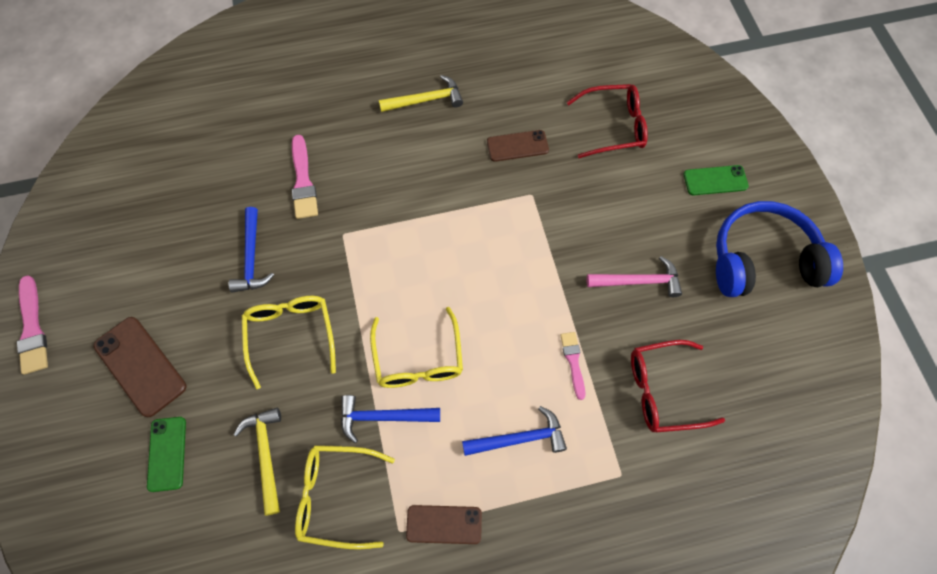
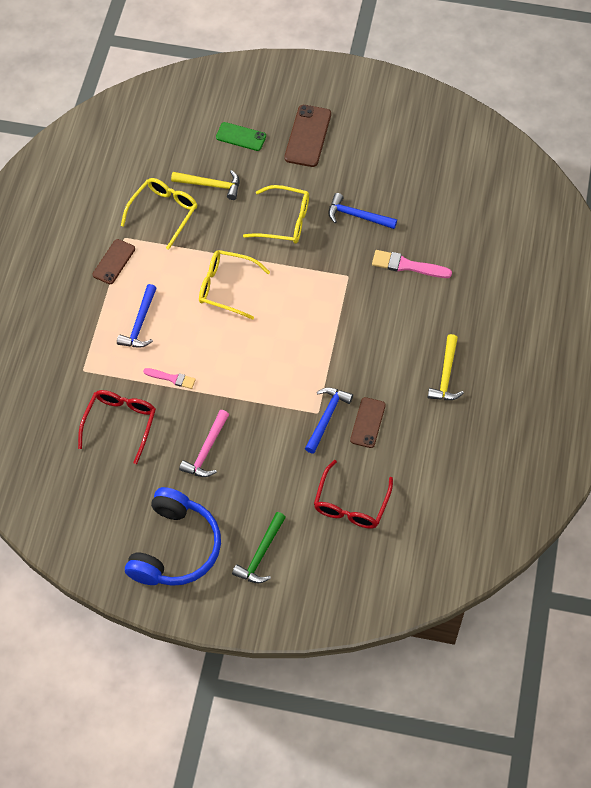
camera: 115 degrees right, 5 degrees down
pink brush [17,275,48,375] -> none
brown phone [94,317,186,417] -> brown phone turned 60 degrees counterclockwise [284,105,331,167]
blue hammer [341,395,440,443] -> blue hammer moved to [305,388,353,454]
green phone [684,165,749,195] -> green hammer [232,512,286,583]

